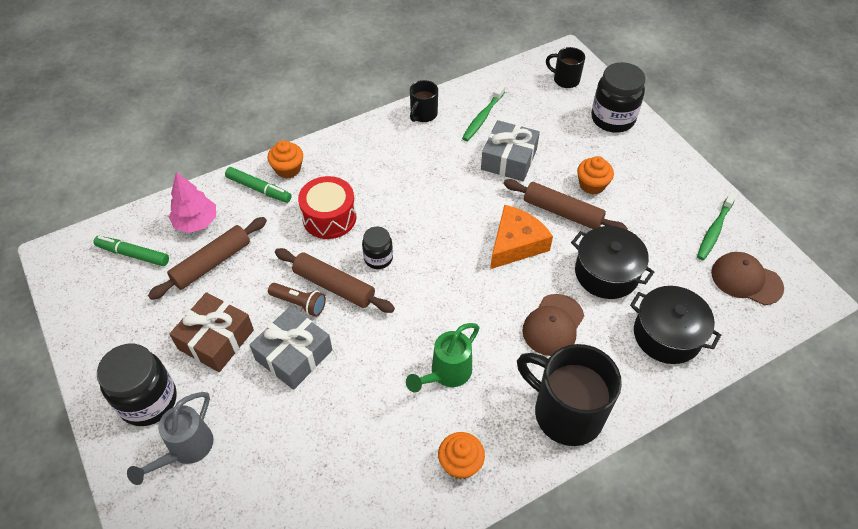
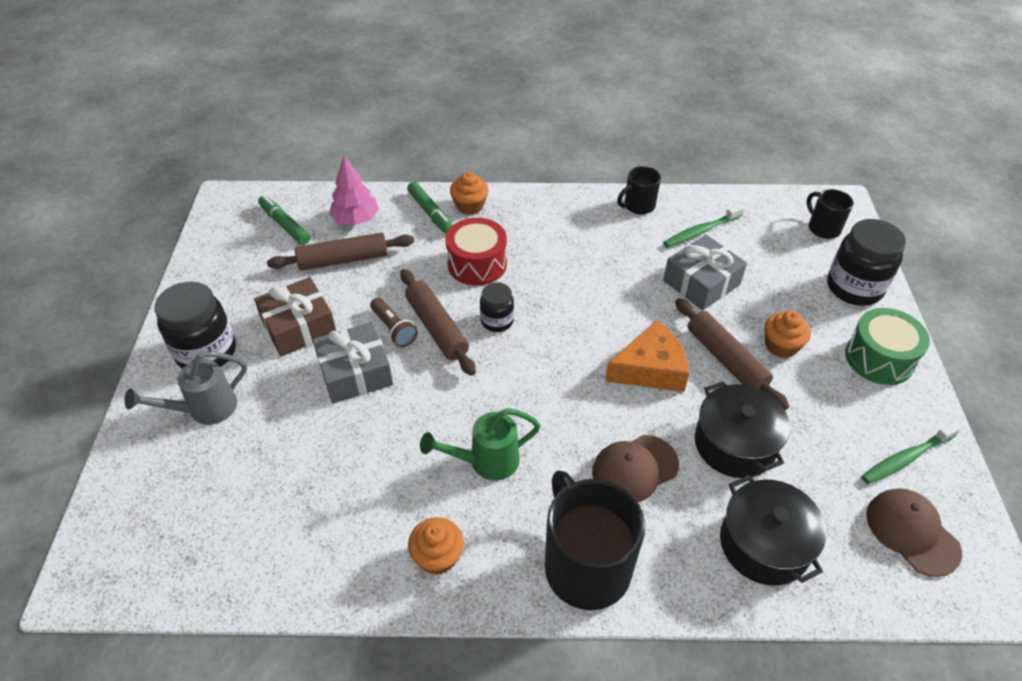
camera: 30 degrees right, 5 degrees down
none -> green drum [845,308,930,385]

